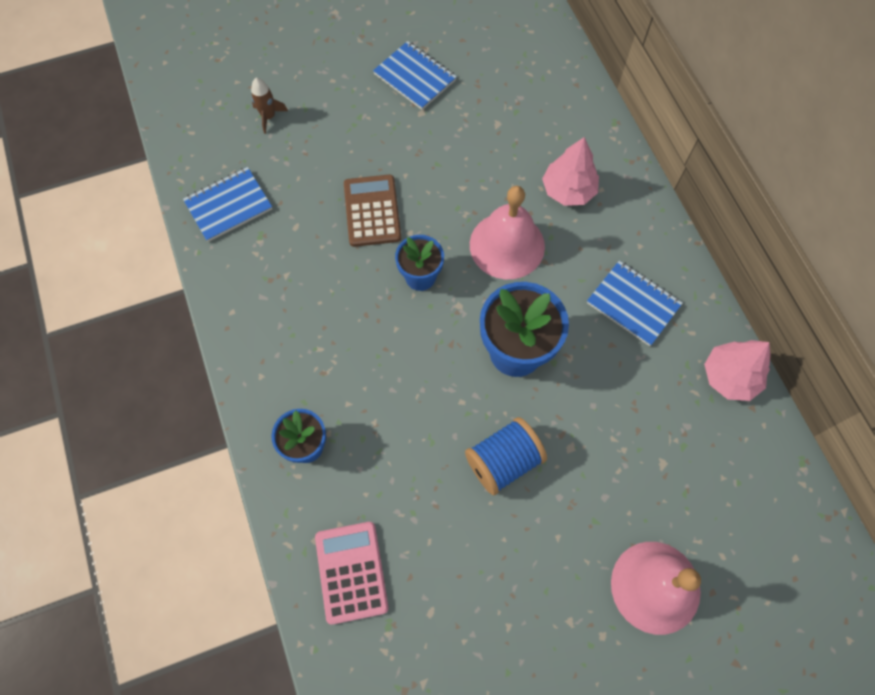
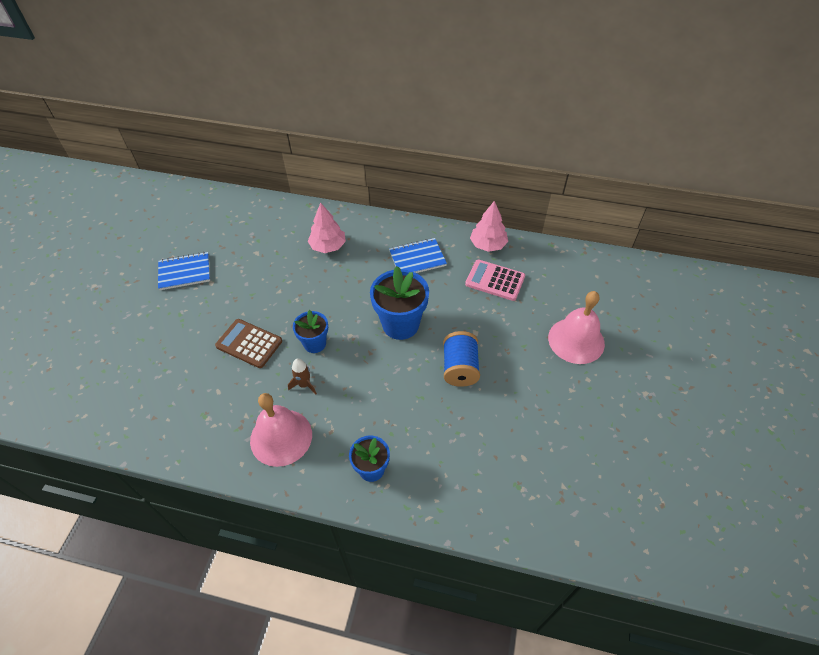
camera: 55 degrees left, 15 degrees down
blue notebook [183,167,272,242] -> none
brown rocket [251,78,288,134] -> brown rocket moved to [288,359,317,395]
pink calculator [315,522,389,624] -> pink calculator moved to [465,260,525,301]
pink bell [470,186,545,279] -> pink bell moved to [250,393,312,467]

